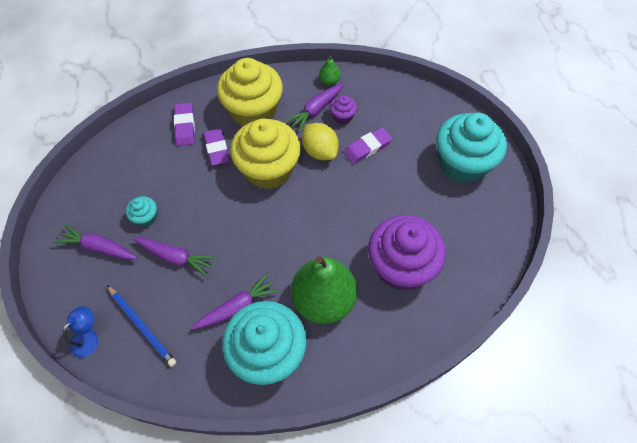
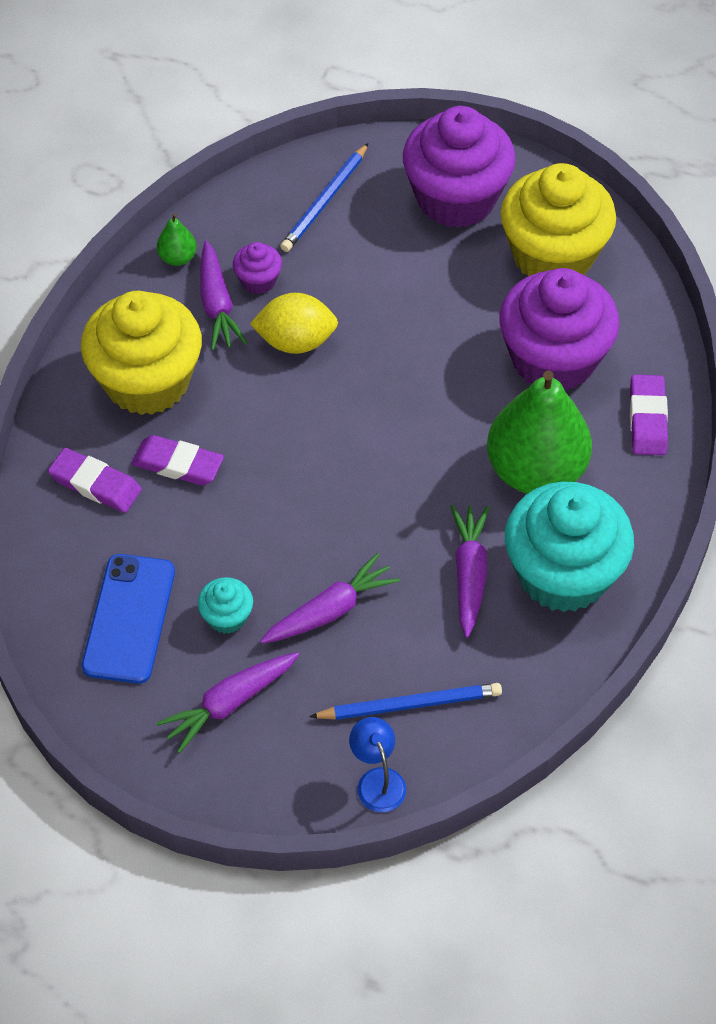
camera: 55 degrees left, 5 degrees down
yellow cupcake [230,119,301,189] -> yellow cupcake moved to [501,163,616,276]
purple eraser [344,127,392,164] -> purple eraser moved to [630,375,668,455]
turquoise cupcake [436,112,507,183] -> purple cupcake [403,106,516,228]
none -> blue phone [82,554,175,684]
none -> blue pencil [280,143,368,252]

